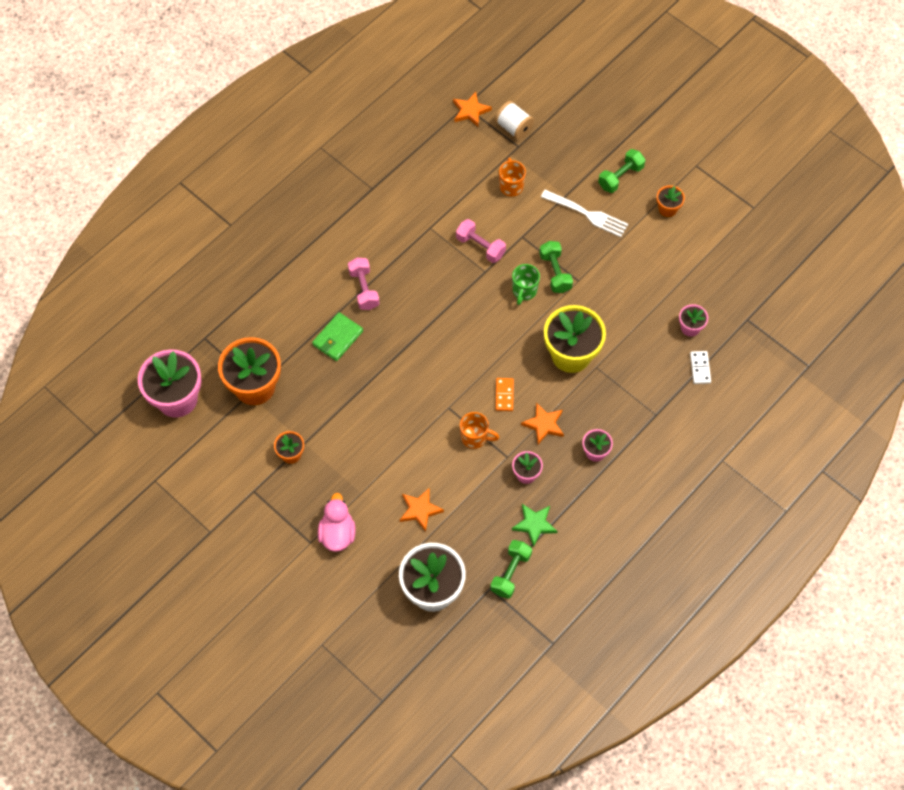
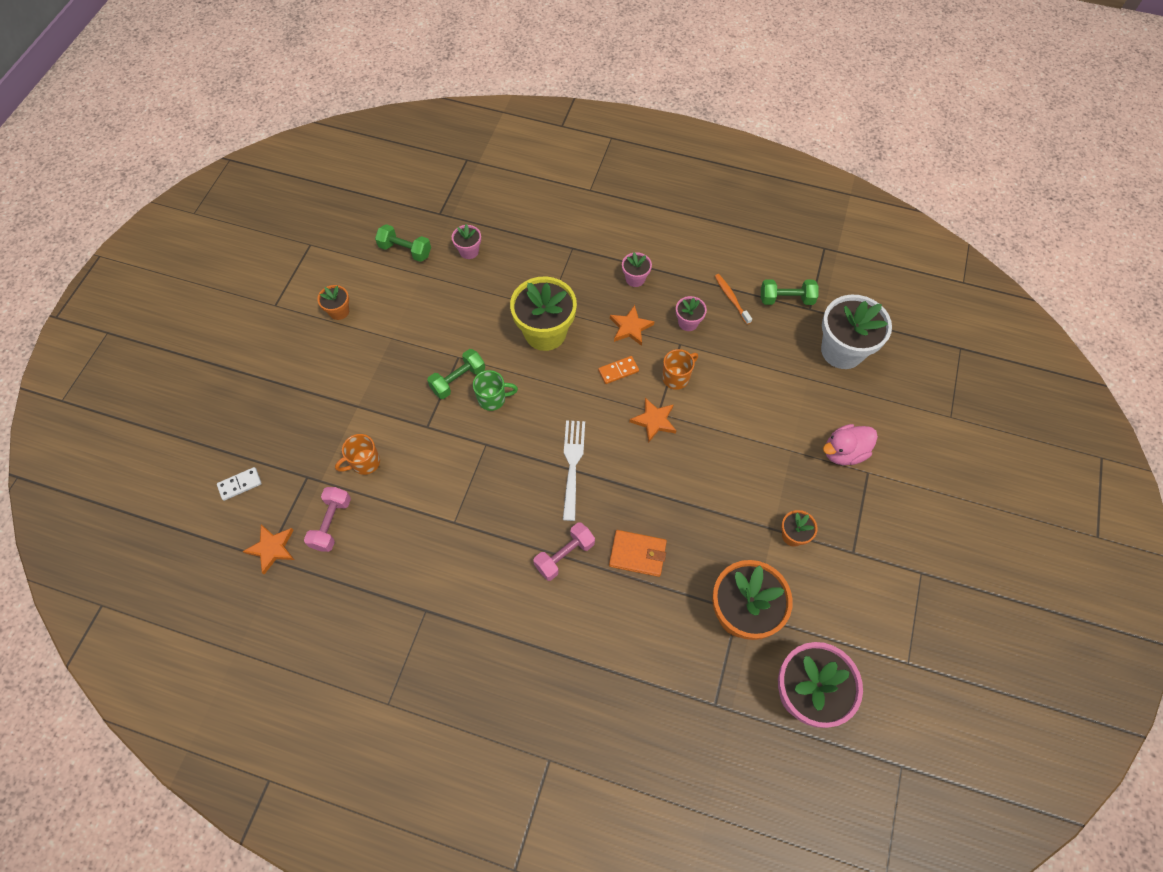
camera: 115 degrees left, 0 degrees up
green wallet [312,312,363,361] -> orange wallet [609,530,667,577]
orange star [400,488,444,532] -> orange star moved to [629,398,676,443]
pink dumbbell [456,219,506,263] -> pink dumbbell moved to [304,487,351,552]
orange mug [460,412,499,449] -> orange mug turned 60 degrees clockwise [662,349,698,390]
white spool [495,101,534,140] -> none
green star [512,504,558,547] -> orange toothbrush [715,274,752,325]
white fork [541,190,628,237] -> white fork moved to [563,420,585,521]
green dumbbell [598,149,645,193] -> green dumbbell moved to [375,224,431,262]
white domino [690,351,711,384] -> white domino moved to [217,467,262,501]

